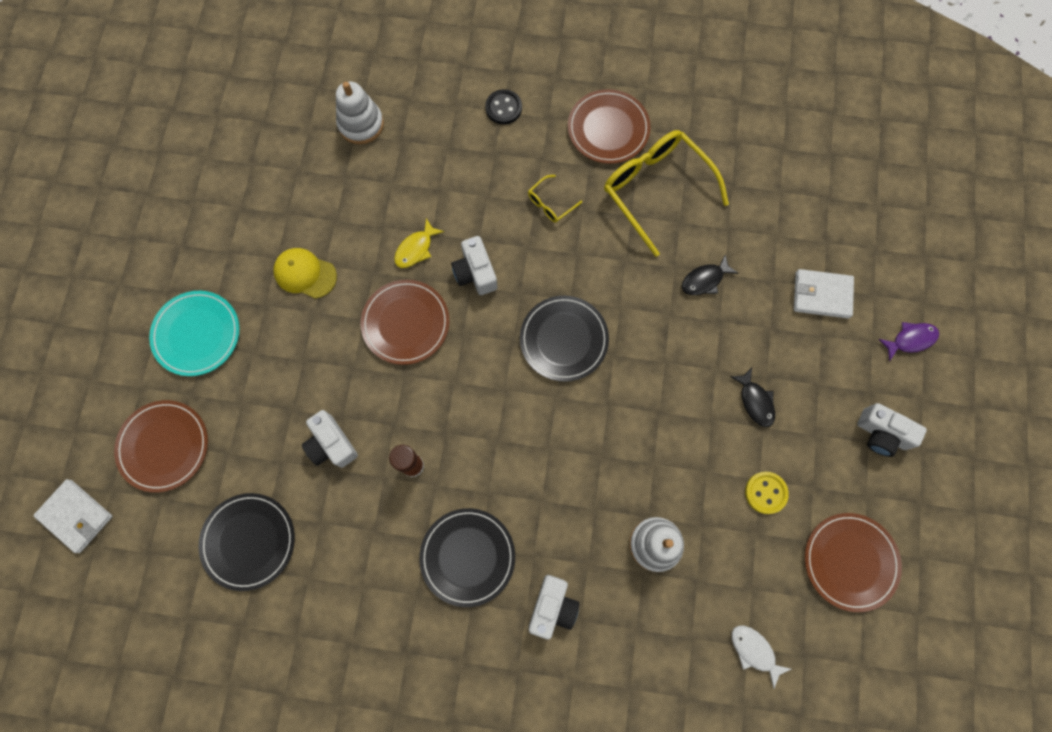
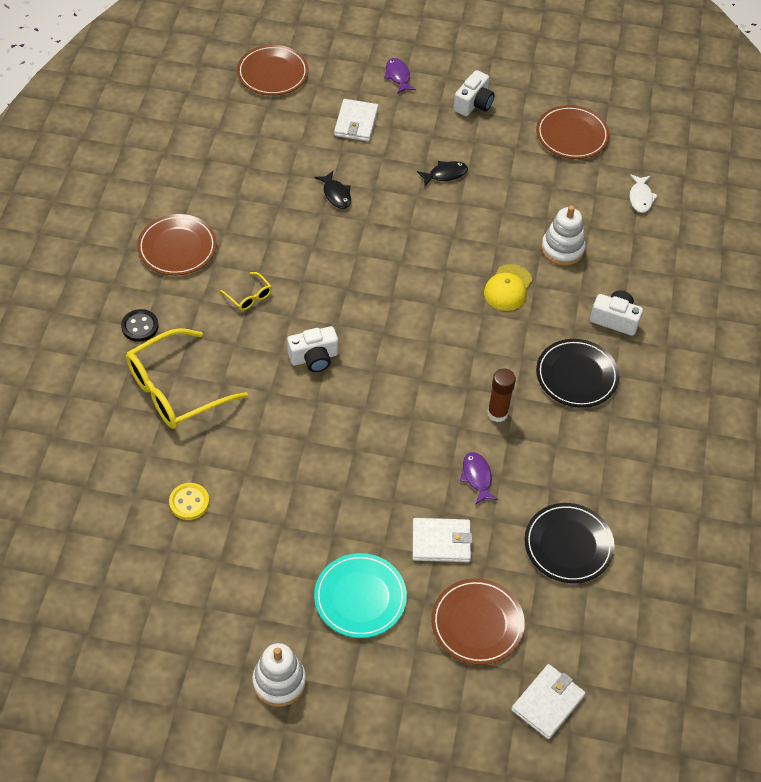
camera: 90 degrees left, 20 degrees down
yellow cap [273,248,337,299] -> yellow cap moved to [484,264,532,311]
white camera [302,410,358,468] -> purple fish [460,452,499,505]
white stacking toy [336,81,384,144] -> white stacking toy moved to [252,643,306,707]
brown plate [361,280,449,365] -> brown plate moved to [237,45,309,96]
yellow fish [394,218,444,268] -> none
black plate [520,296,609,382] -> none
yellow glasses [604,130,729,257] -> yellow glasses moved to [126,328,248,429]
white fish [732,625,791,689] -> white fish turned 45 degrees counterclockwise [630,174,658,213]
yellow button [745,471,789,514] -> yellow button moved to [169,483,209,520]
none -> white wallet [412,518,473,562]

